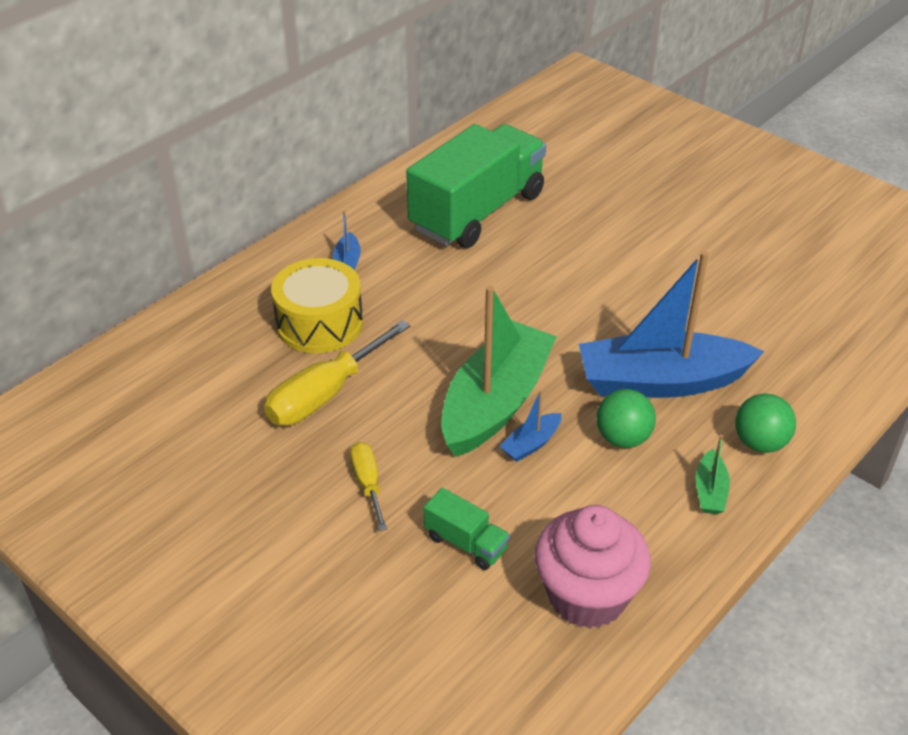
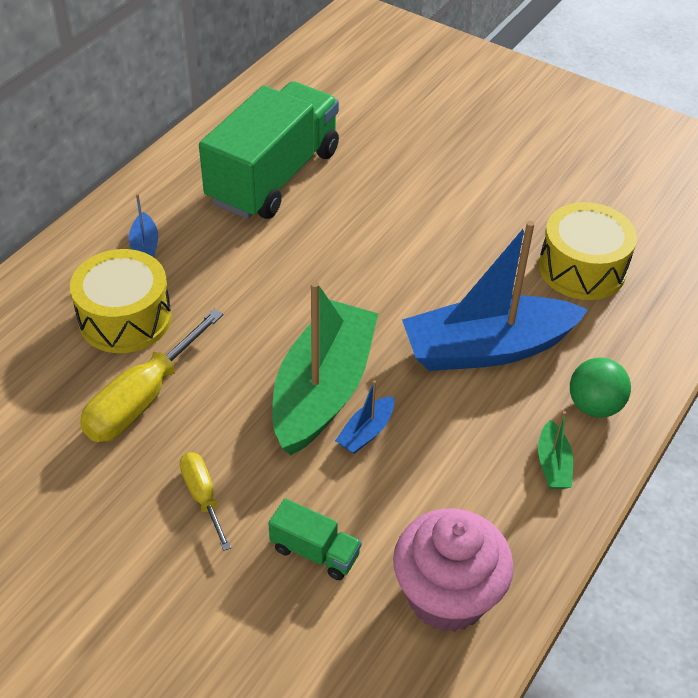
camera: 10 degrees left, 5 degrees up
green ball [596,389,656,448] -> none
none -> yellow drum [539,202,637,300]

